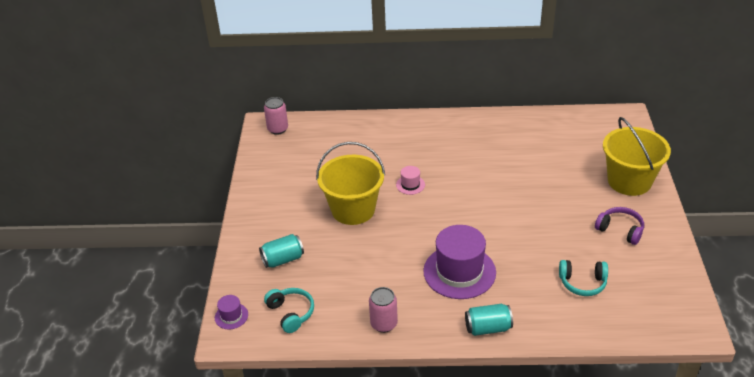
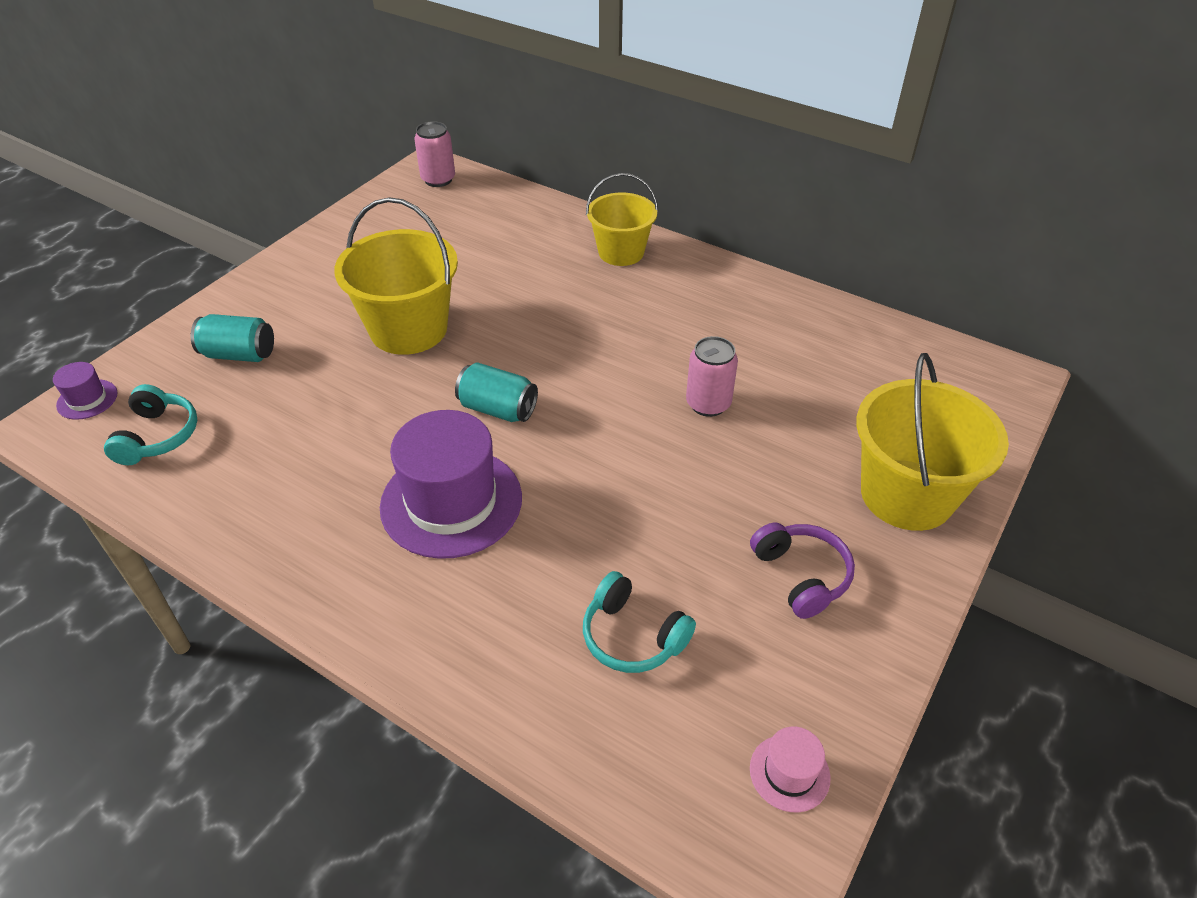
camera: 30 degrees right, 5 degrees up
pink can [369,287,398,333] -> pink can moved to [686,336,738,417]
pink hat [396,166,425,195] -> pink hat moved to [750,726,831,812]
turquoise can [465,304,513,336] -> turquoise can moved to [455,363,538,422]
none -> yellow bucket [586,173,658,266]

